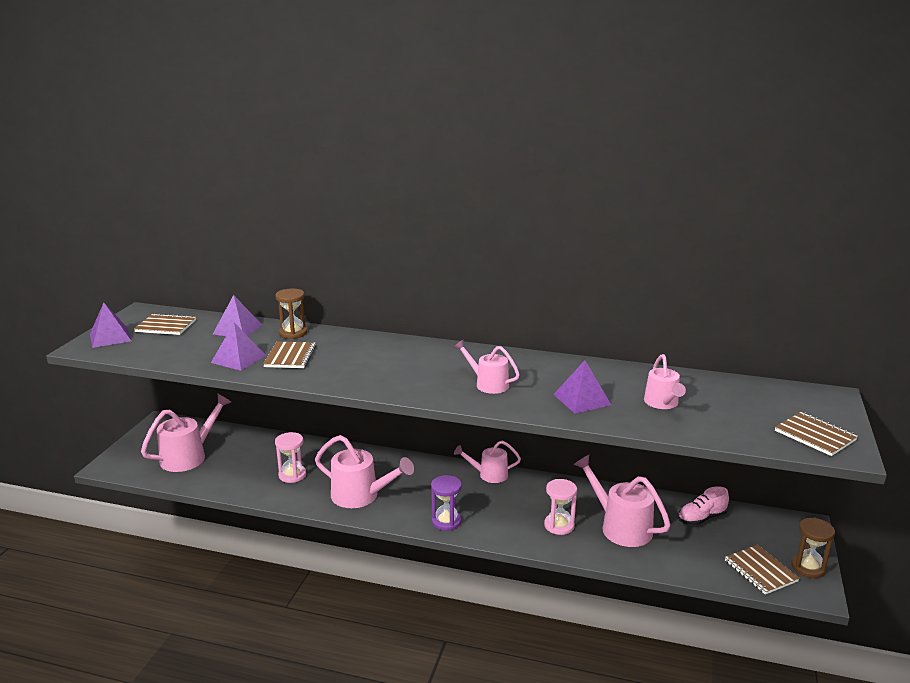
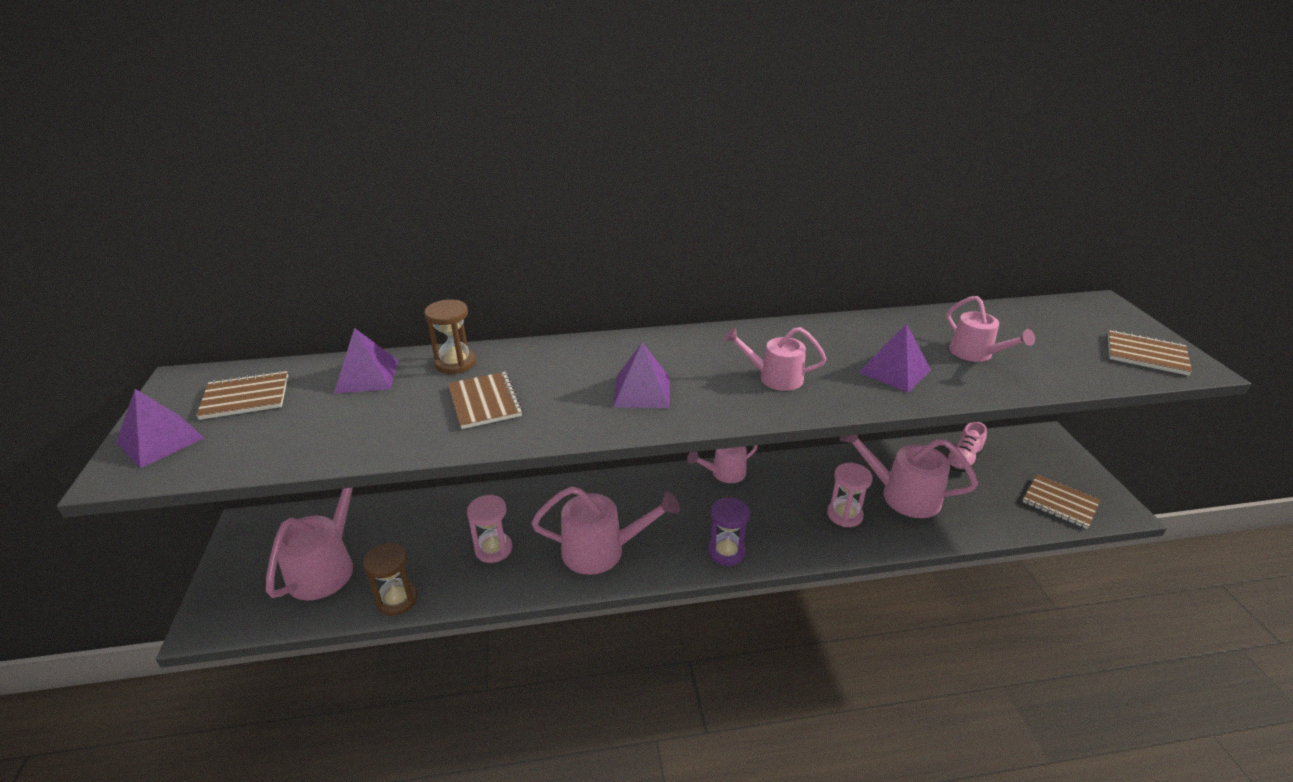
camera: 25 degrees left, 10 degrees up
purple pyramid [211,323,266,371] -> purple pyramid moved to [613,343,670,408]
brown hourglass [791,518,835,578] -> brown hourglass moved to [363,543,418,616]

